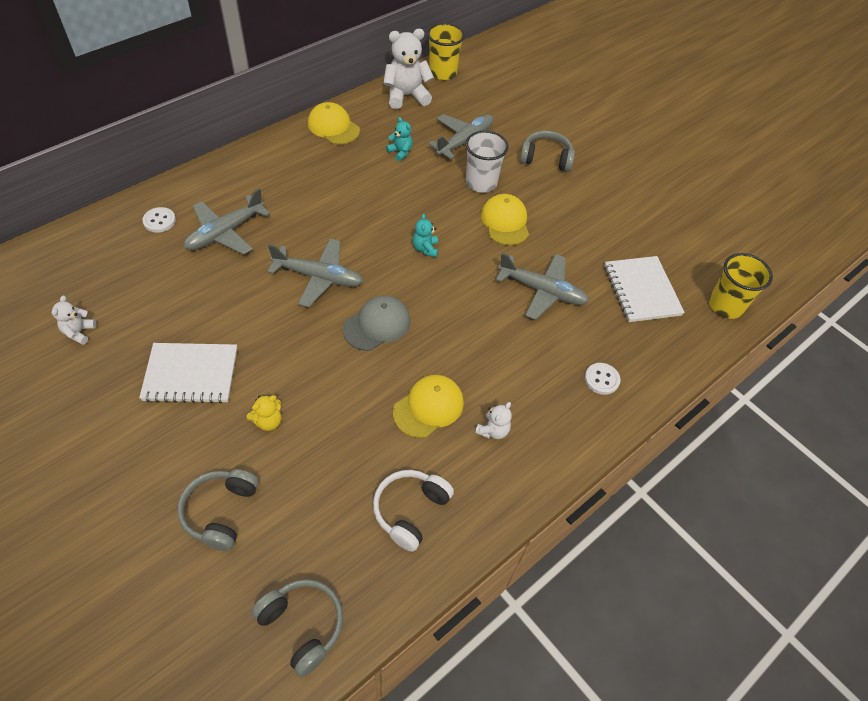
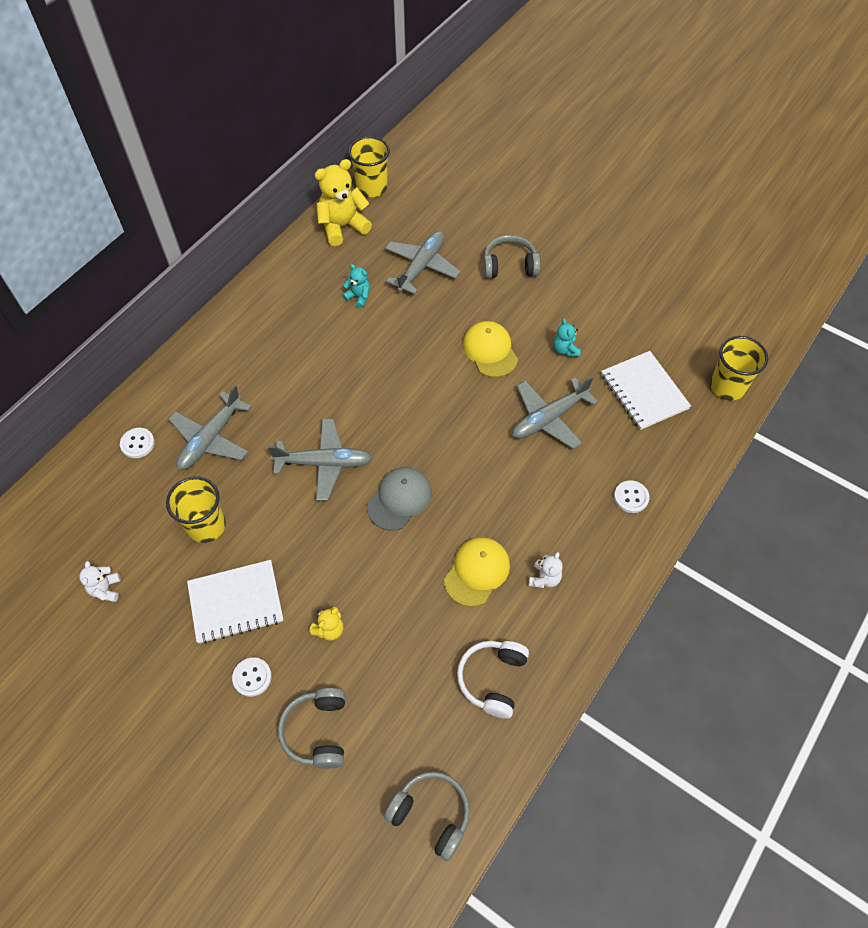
camera: 10 degrees left, 5 degrees up
yellow cap [308,102,360,145] -> none
white teddy bear [383,29,434,109] -> yellow teddy bear [315,159,372,246]
turquoise teddy bear [413,214,438,257] -> turquoise teddy bear moved to [553,318,580,357]
white cup [465,131,508,193] -> none
grey plane [496,253,589,320] -> grey plane turned 135 degrees clockwise [512,376,598,449]
none -> yellow cup [166,477,226,543]
none -> white button [232,657,272,697]

